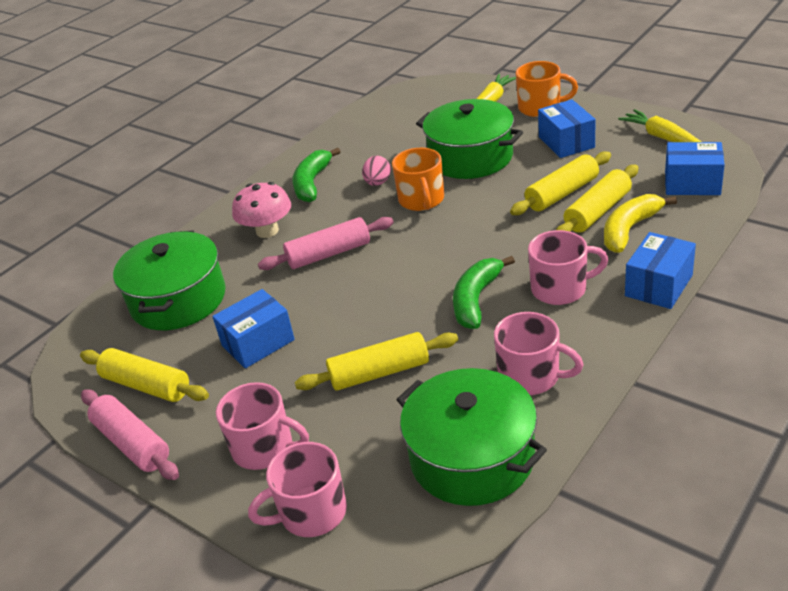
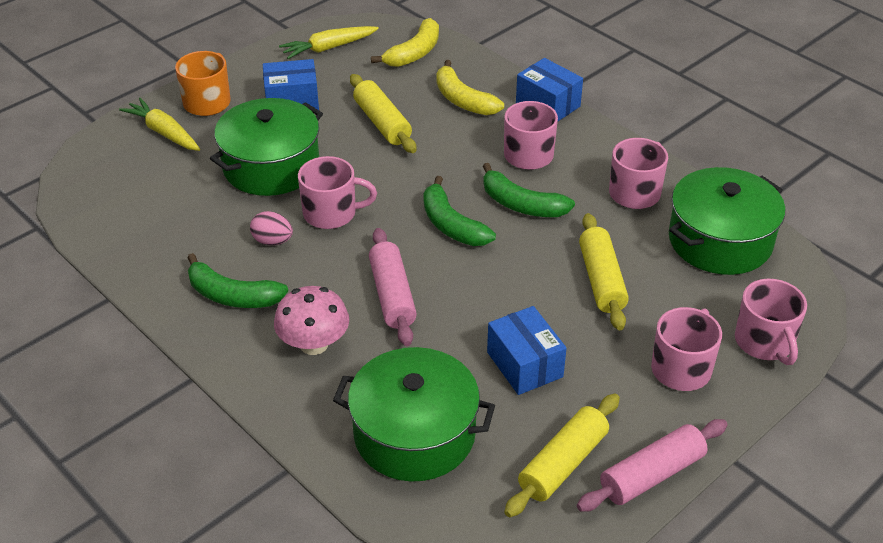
camera: 85 degrees left, 5 degrees up
orange mug [392,148,444,211] -> pink mug [298,156,377,229]
yellow rolling pin [556,165,639,233] -> none
blue box [665,142,725,195] -> yellow banana [371,18,439,67]
none -> green banana [424,176,496,246]

